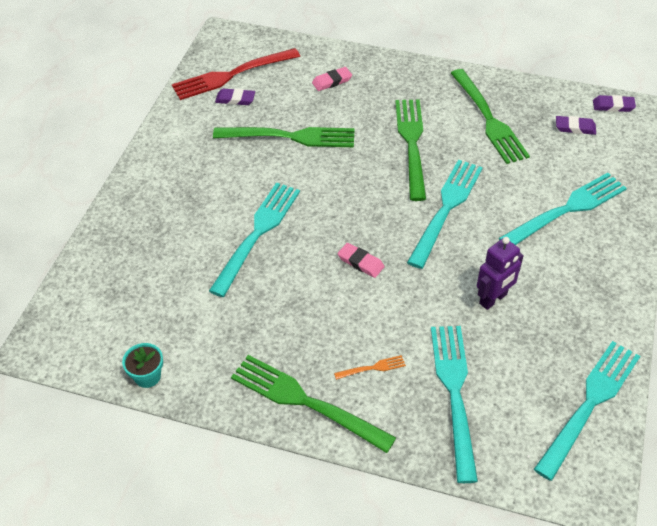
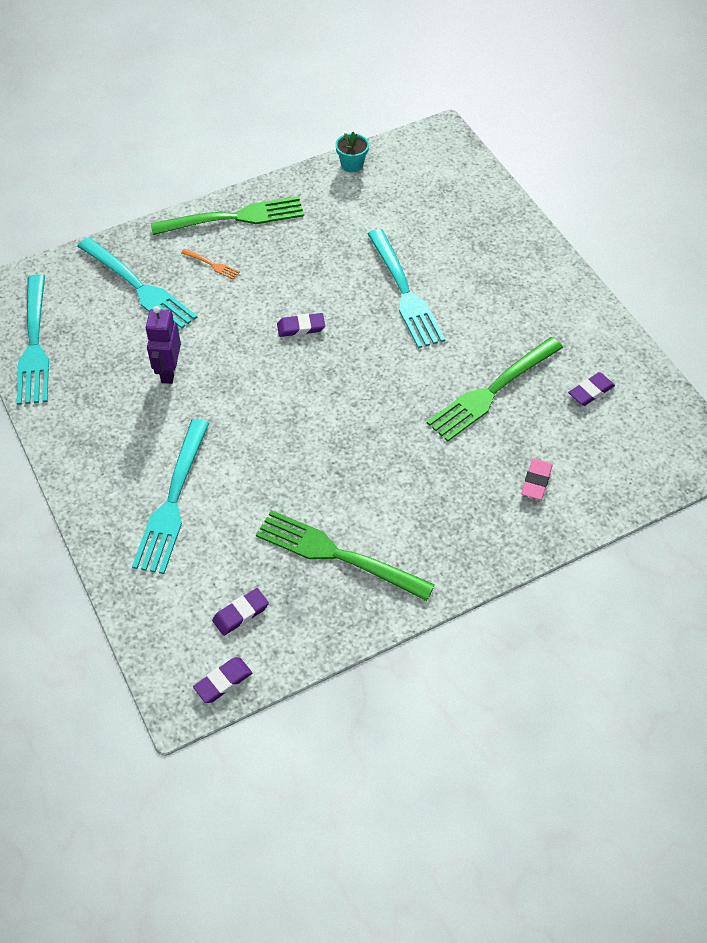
camera: 135 degrees right, 5 degrees up
red fork [172,48,300,100] -> none
orange fork [334,355,406,380] -> orange fork turned 90 degrees counterclockwise [181,249,240,279]
pink eraser [338,243,385,278] -> purple eraser [277,313,325,337]
green fork [395,100,426,201] -> none
turquoise fork [407,160,483,269] -> none

